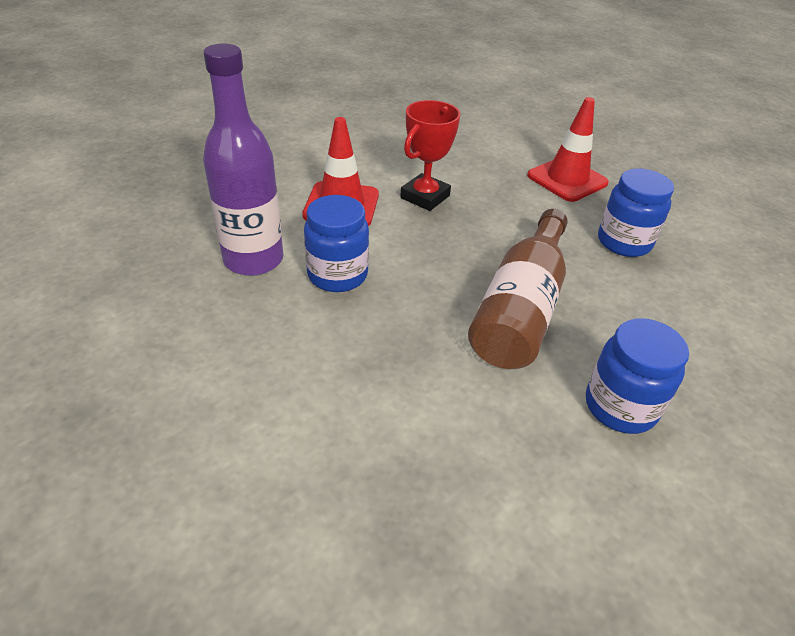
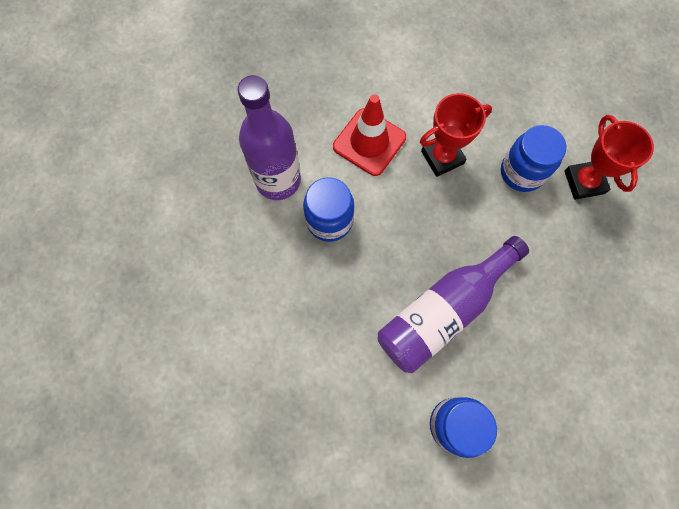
camera: 30 degrees right, 30 degrees up
brown bottle [468,209,568,369] -> purple bottle [378,236,529,373]
red traffic cone [527,97,609,202] -> red trophy [564,115,654,200]
blue jar [598,169,674,257] -> blue jar moved to [501,125,566,192]

